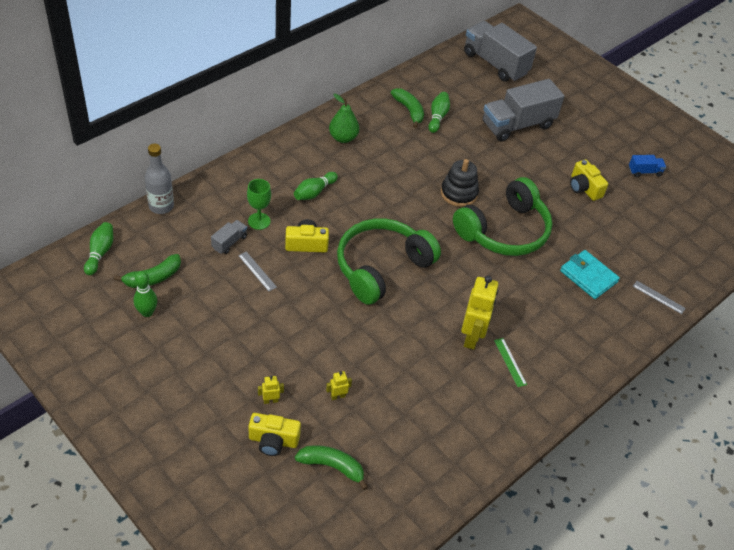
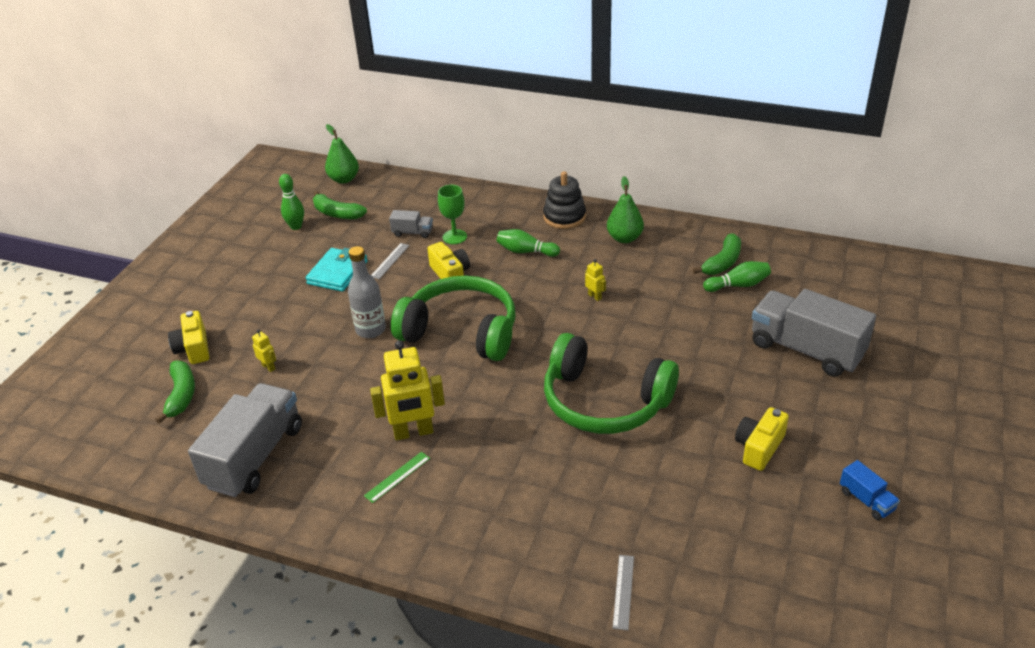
camera: 70 degrees right, 10 degrees down
green bowling pin [84,222,113,275] -> green pear [325,124,359,184]
grey bottle [145,144,174,214] -> grey bottle moved to [348,246,386,338]
yellow robot [258,375,284,404] -> yellow robot moved to [585,259,606,301]
black stacking toy [441,159,479,207] -> black stacking toy moved to [543,171,586,229]
grey truck [464,21,537,81] -> grey truck moved to [188,383,302,497]
turquoise wallet [560,250,620,299] -> turquoise wallet moved to [305,248,368,292]

